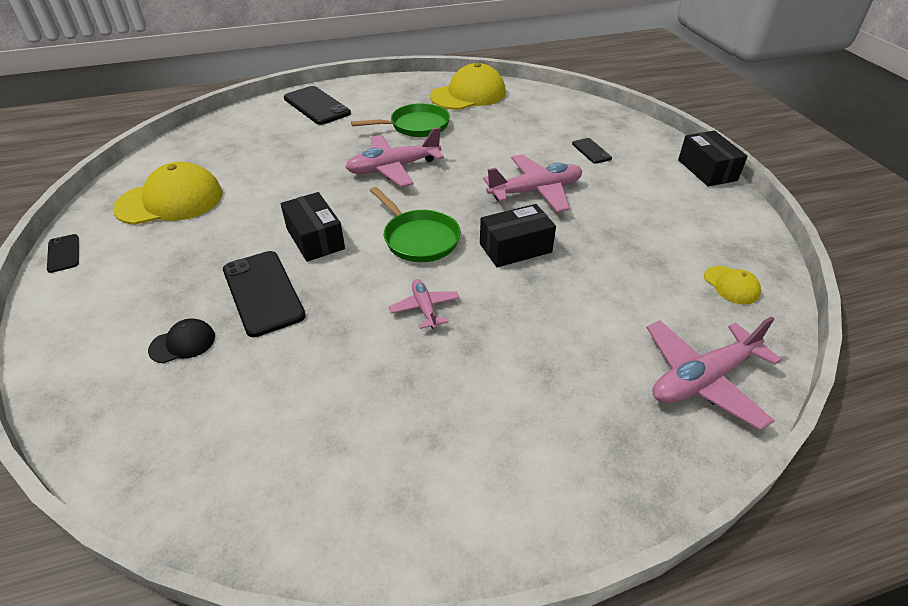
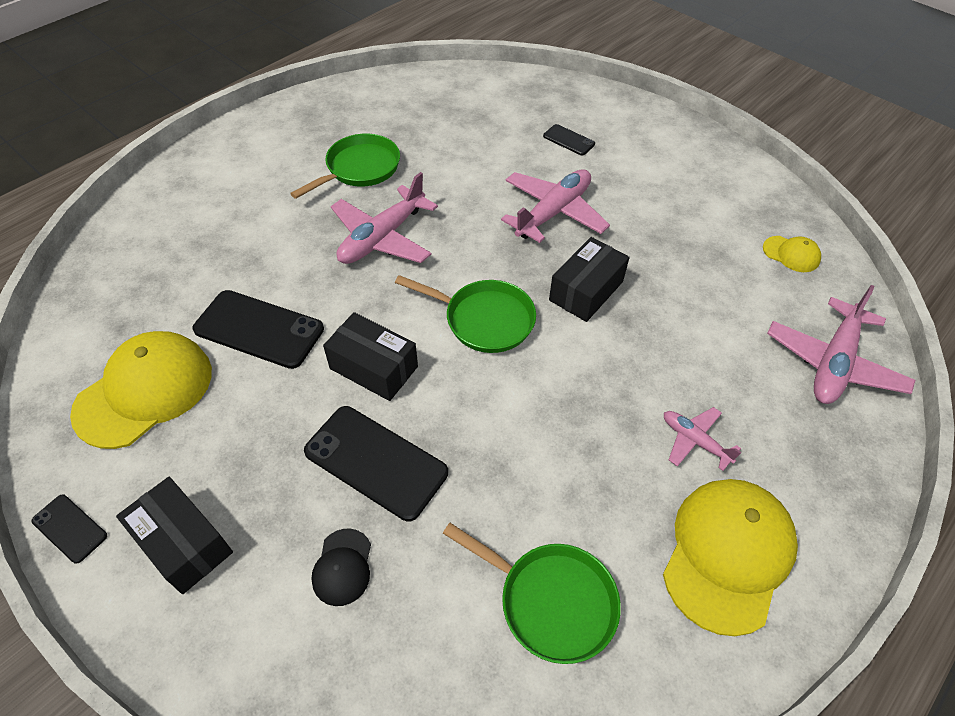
camera: 30 degrees left, 10 degrees up
black cap [148,318,215,363] -> black cap turned 150 degrees clockwise [312,529,371,606]
black phone [284,86,351,125] -> black phone moved to [193,290,324,369]
pink plane [389,279,460,329] -> pink plane moved to [664,407,742,471]
yellow cap [430,63,506,110] -> yellow cap moved to [663,479,798,636]
black box [678,131,748,187] -> black box moved to [116,477,233,594]
none -> green pan [443,523,621,664]

